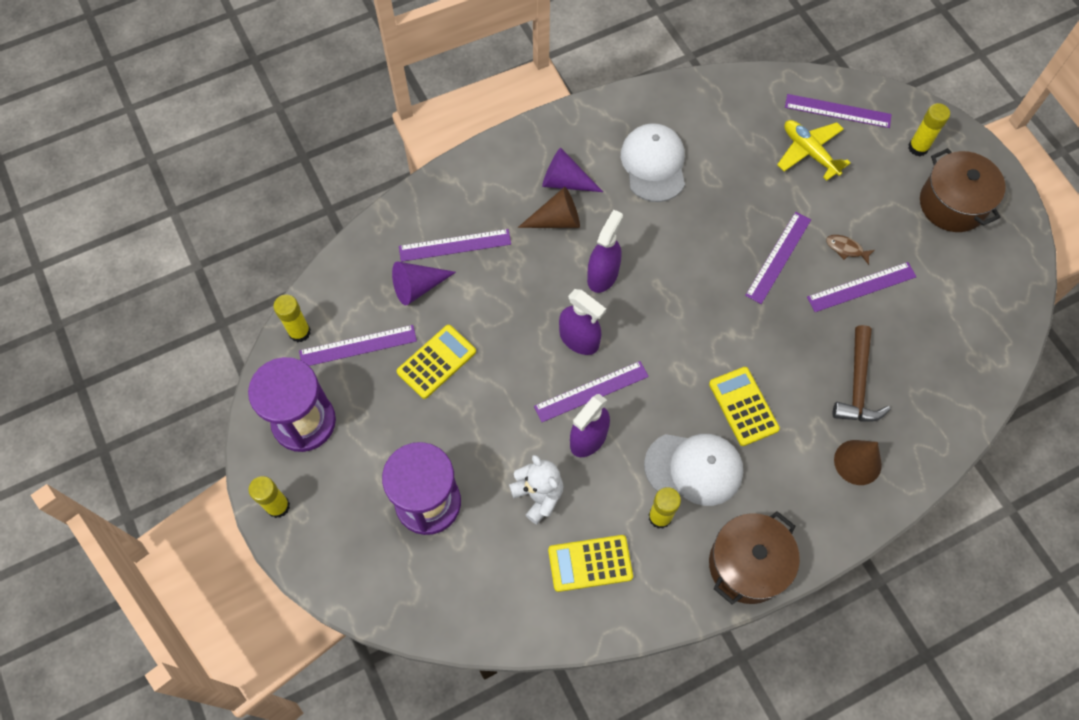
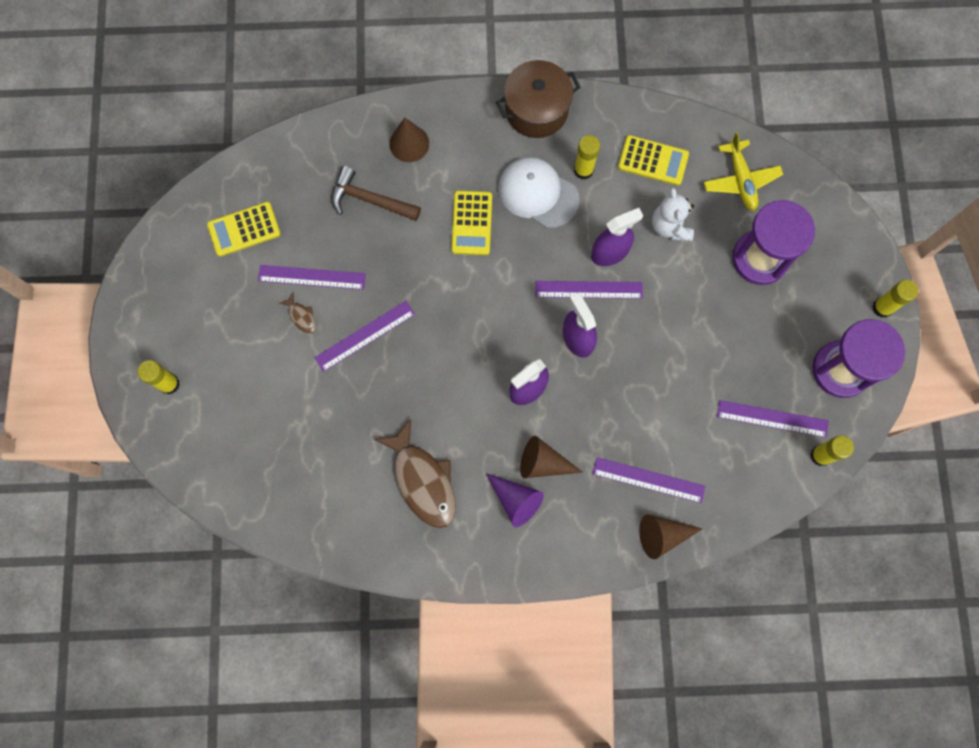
camera: 155 degrees left, 10 degrees up
purple cone [392,261,456,306] -> none
yellow calculator [397,325,476,399] -> yellow calculator moved to [207,202,281,257]
white cap [621,123,685,202] -> brown fish [375,419,456,528]
yellow plane [777,120,851,181] -> yellow plane moved to [704,132,783,211]
purple ruler [785,94,892,128] -> none
brown hammer [833,325,891,422] -> brown hammer turned 105 degrees counterclockwise [332,166,421,221]
brown pot [920,148,1006,232] -> none
none -> brown cone [639,514,702,559]

